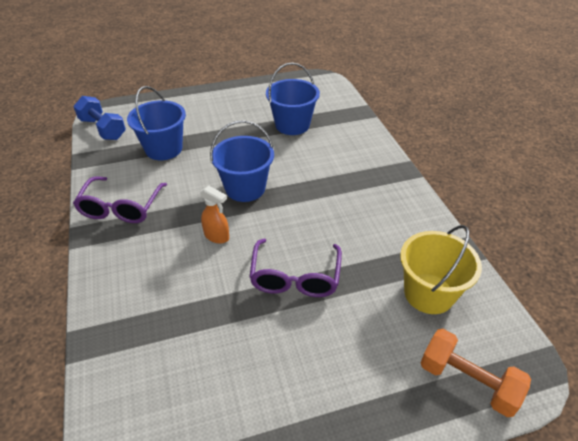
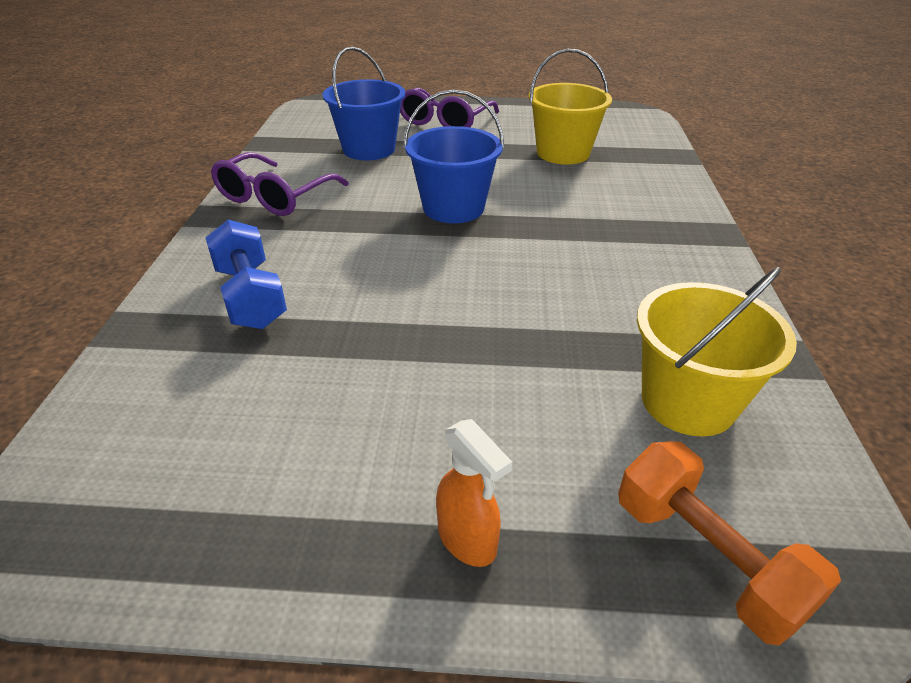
camera: 20 degrees right, 5 degrees down
blue dumbbell [73,96,126,140] -> blue dumbbell moved to [206,220,287,329]
orange spray bottle [200,186,229,244] -> orange spray bottle moved to [436,419,512,567]
purple glasses [249,238,342,297] -> purple glasses moved to [400,88,499,127]
blue bucket [266,63,320,135] -> yellow bucket [528,49,612,165]

